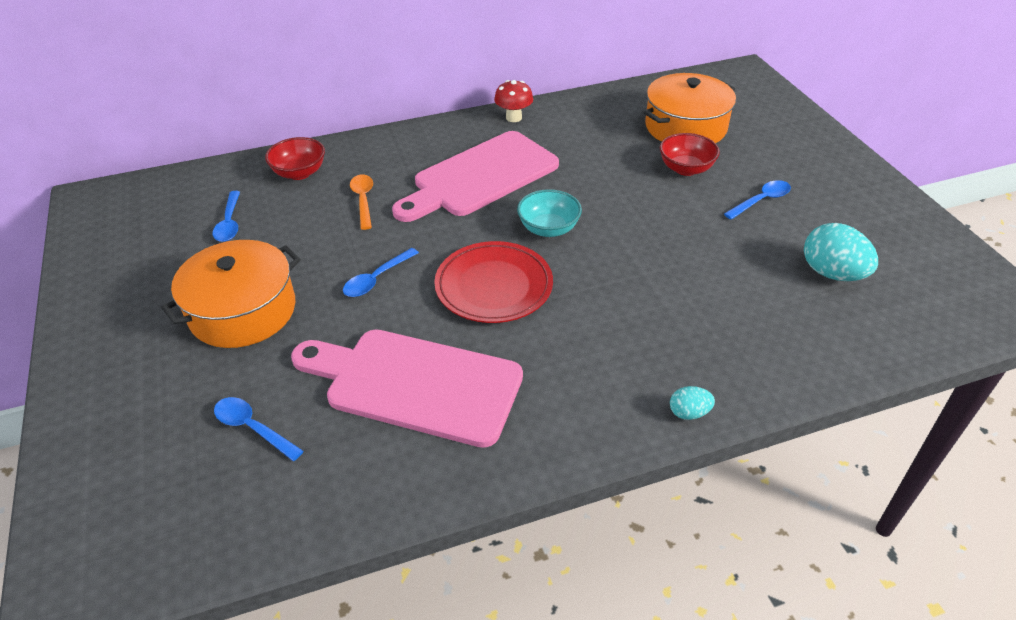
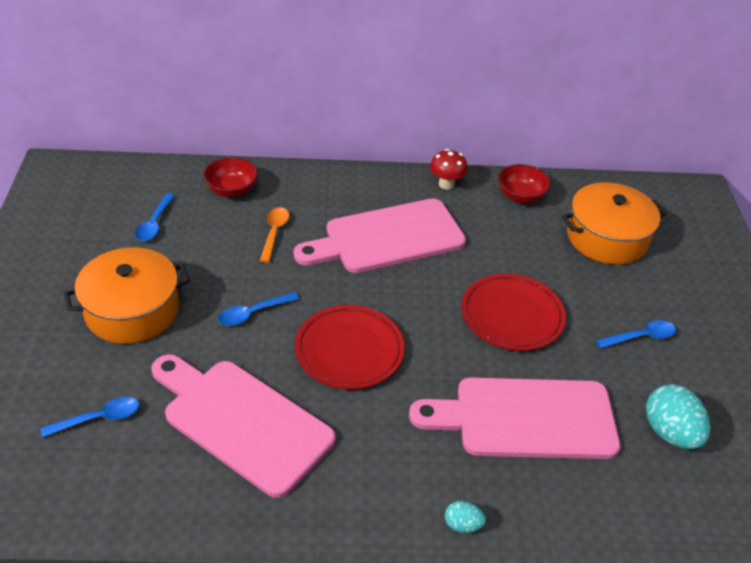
camera: 15 degrees right, 0 degrees up
blue spoon [214,397,304,461] -> blue spoon turned 105 degrees clockwise [41,397,139,438]
turquoise bowl [517,189,582,237] -> none
red bowl [660,133,720,176] -> red bowl moved to [498,164,551,204]
none -> pink cutting board [409,377,620,459]
none -> red plate [462,274,566,351]

